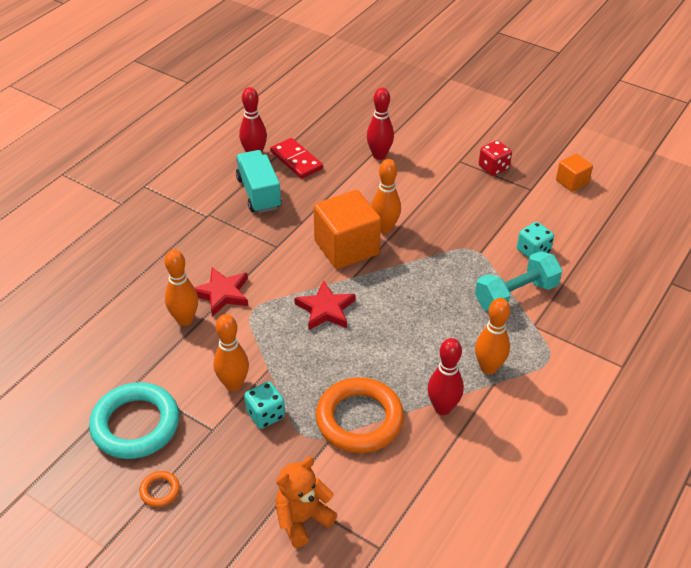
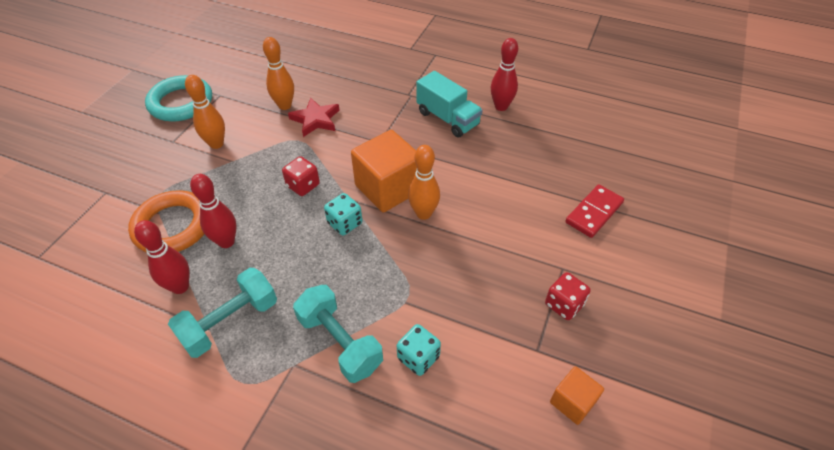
camera: 80 degrees right, 5 degrees up
orange ring [139,471,180,507] -> none
turquoise truck [236,150,281,213] -> turquoise truck turned 75 degrees clockwise [416,71,483,138]
turquoise dice [244,381,285,429] -> turquoise dice moved to [324,193,362,235]
red domino [270,138,323,179] -> red domino moved to [565,184,624,238]
orange teddy bear [276,457,337,548] -> none
red star [294,280,356,330] -> red dice [282,156,320,196]
red bowling pin [367,88,394,160] -> red bowling pin moved to [190,174,237,248]
orange bowling pin [475,298,510,374] -> turquoise dumbbell [168,268,277,358]

